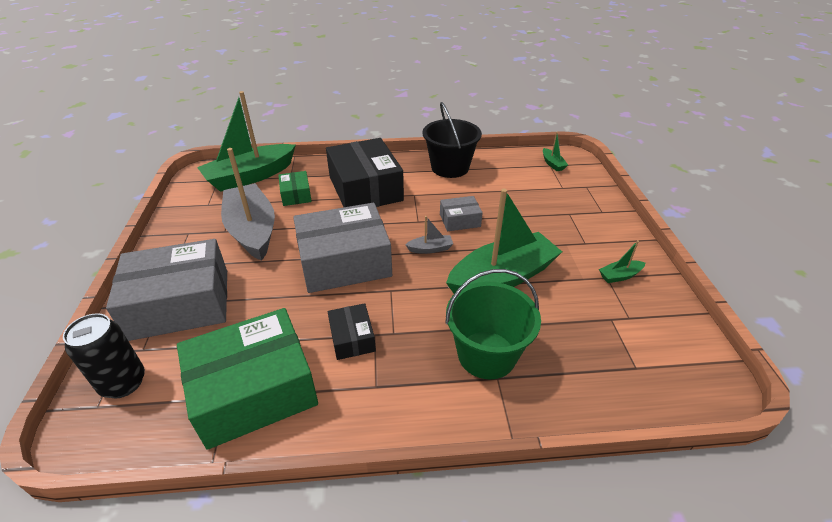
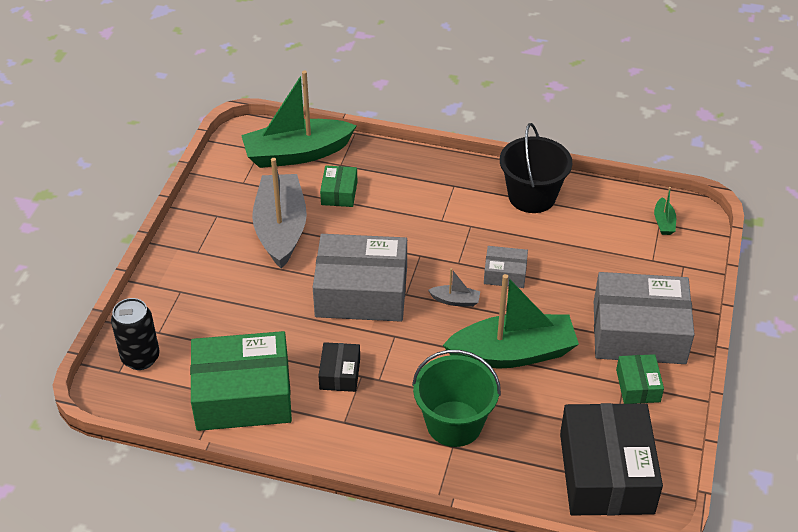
camera: 20 degrees right, 5 degrees up
grey box [106,239,227,341] -> grey box moved to [594,272,695,364]
black box [326,138,404,207] -> black box moved to [560,403,663,515]
green boat [599,240,645,283] -> green box [616,354,664,404]

